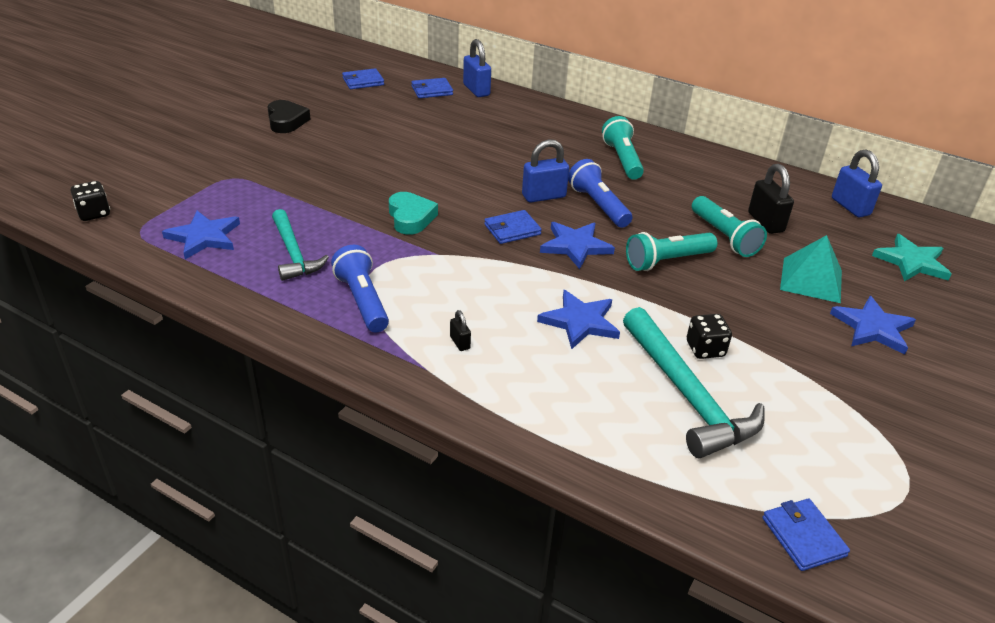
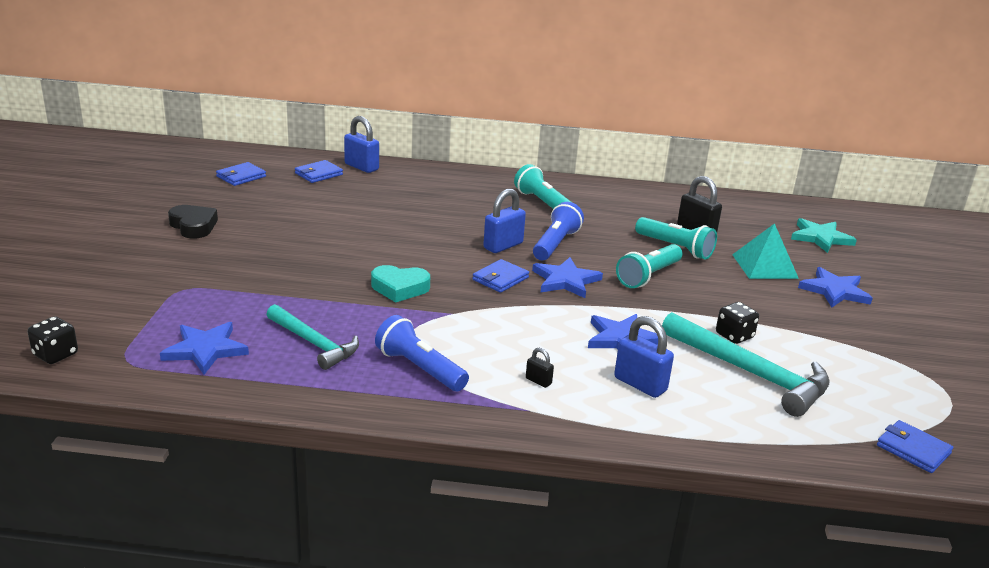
camera: 25 degrees left, 10 degrees down
turquoise heart [389,192,438,235] -> turquoise heart turned 135 degrees clockwise [371,265,430,303]
blue flashlight [568,159,633,228] -> blue flashlight turned 75 degrees clockwise [533,202,584,260]
blue padlock [832,150,882,218] -> blue padlock moved to [614,316,674,398]

